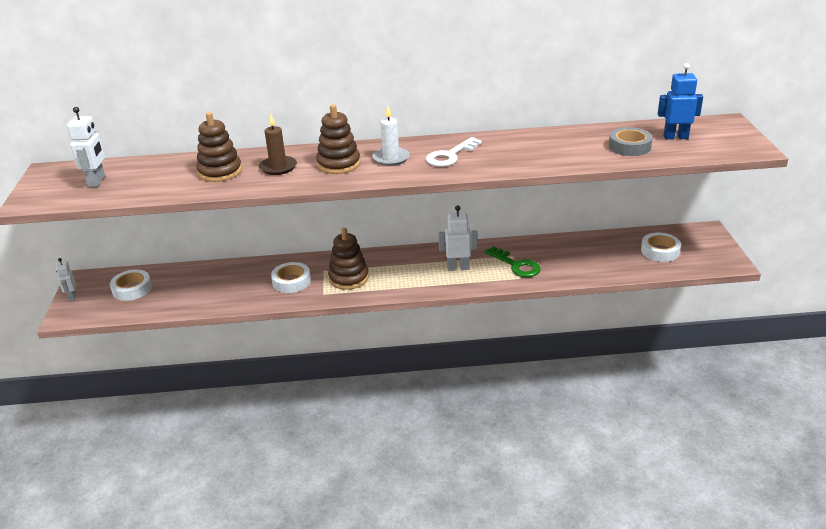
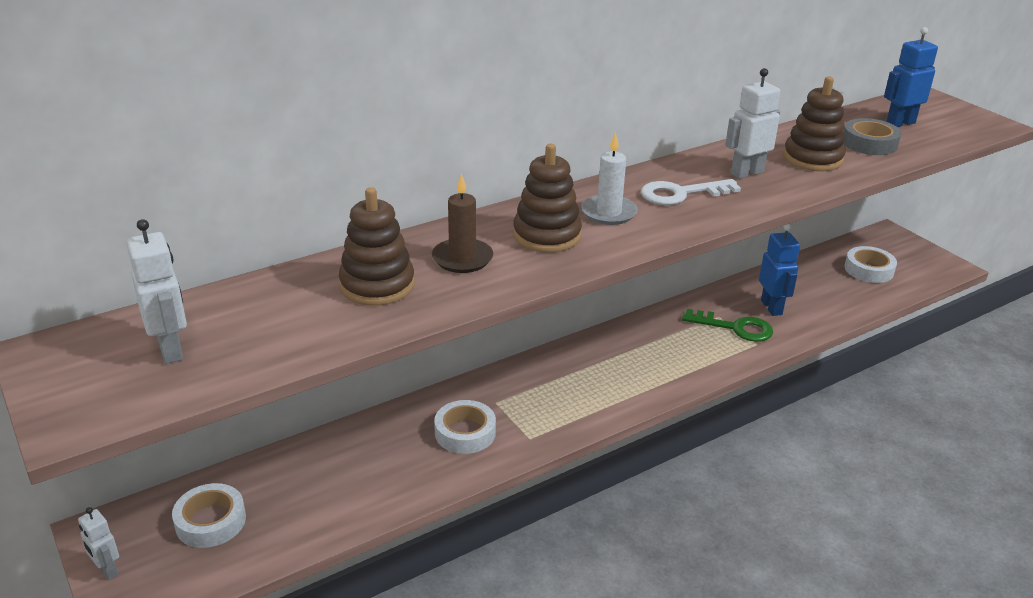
camera: 30 degrees left, 0 degrees up
brown stacking toy [328,228,369,290] -> brown stacking toy moved to [783,77,846,171]
white key [426,137,482,167] -> white key turned 60 degrees clockwise [641,179,741,205]
white robot [438,205,477,271] -> white robot moved to [725,68,780,179]
none -> blue robot [759,224,800,316]

